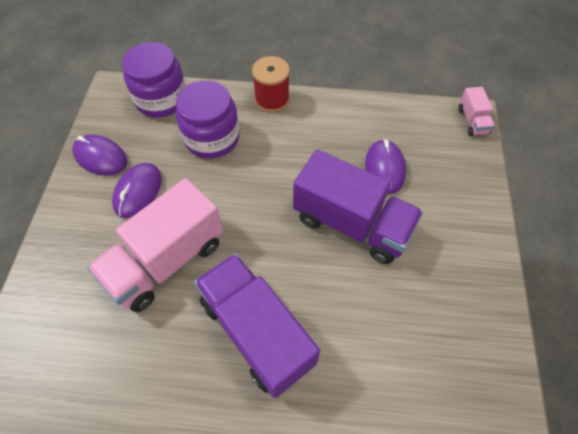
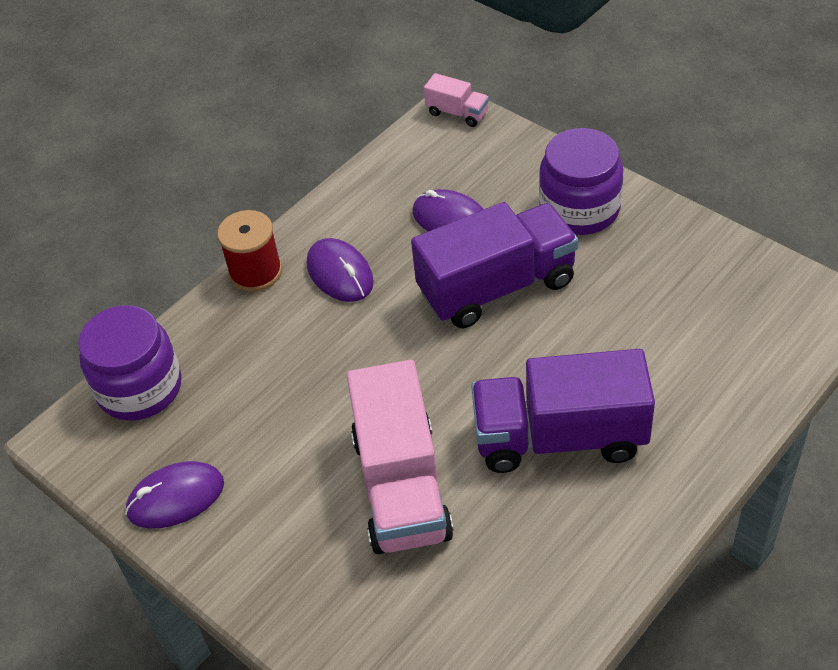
camera: 50 degrees left, 10 degrees down
purple mouse [112,163,162,218] -> purple mouse moved to [307,238,374,302]
purple jar [176,80,240,158] -> purple jar moved to [539,128,623,235]

